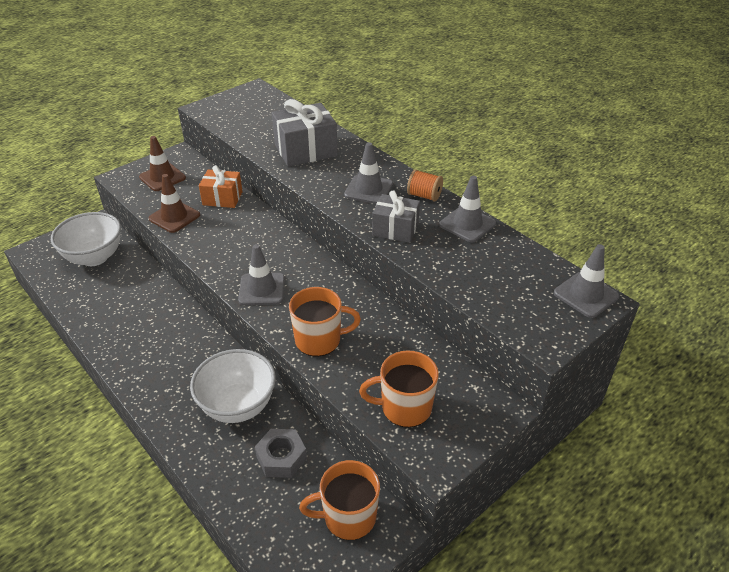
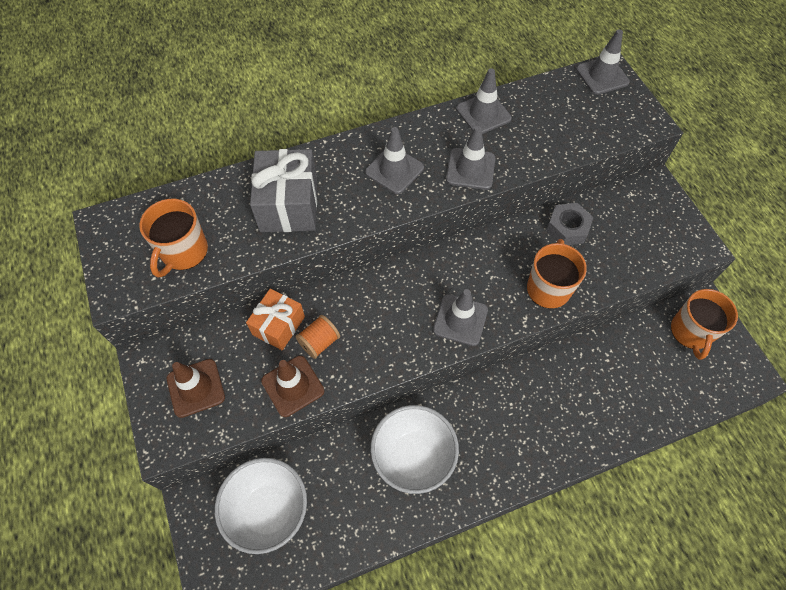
camera: 70 degrees left, 20 degrees up
white bowl [190,349,276,423] -> white bowl moved to [371,405,459,494]
grey nut [255,429,307,478] -> grey nut moved to [546,203,593,245]
orange mug [359,350,439,427] -> orange mug moved to [139,199,208,278]
grey gift [372,191,420,243] -> grey traffic cone [446,126,495,190]
orange spool [407,169,443,202] -> orange spool moved to [296,315,340,359]

